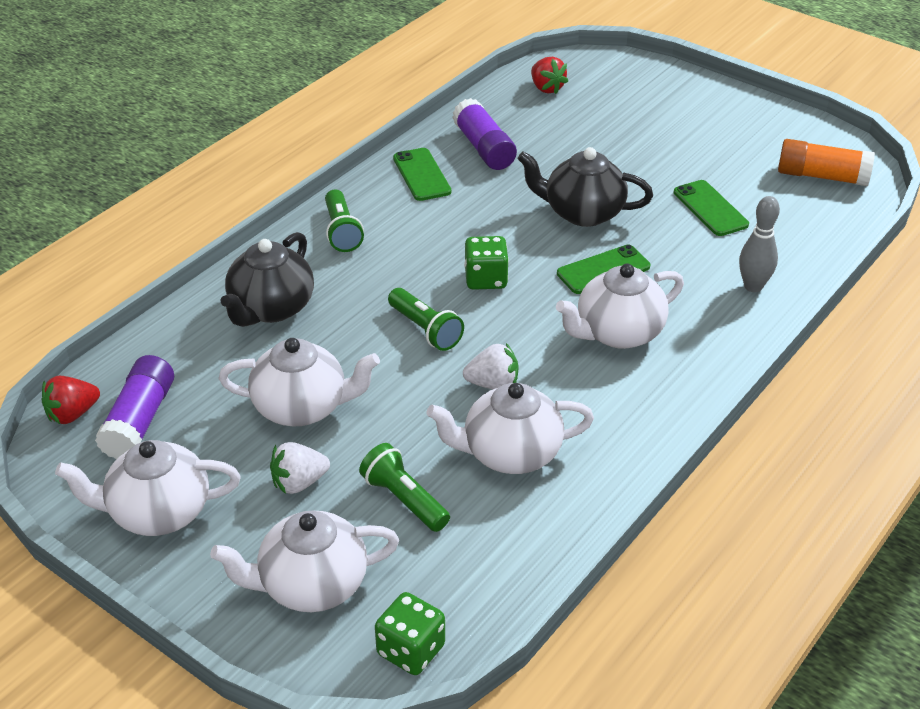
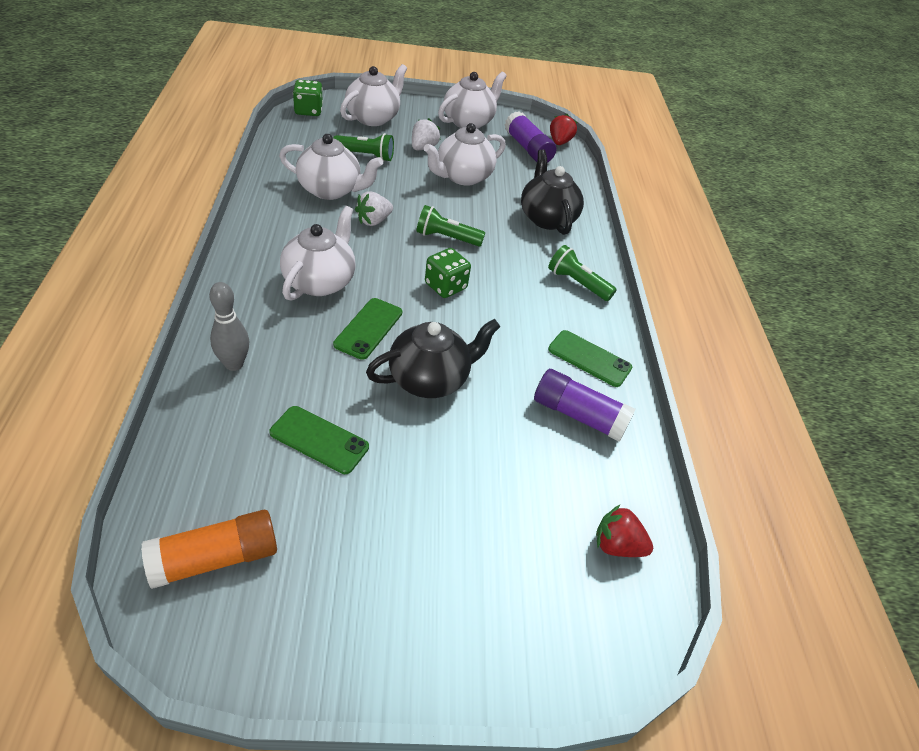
camera: 135 degrees right, 5 degrees up
white teapot [426,383,594,474] -> white teapot turned 60 degrees clockwise [279,134,383,200]

